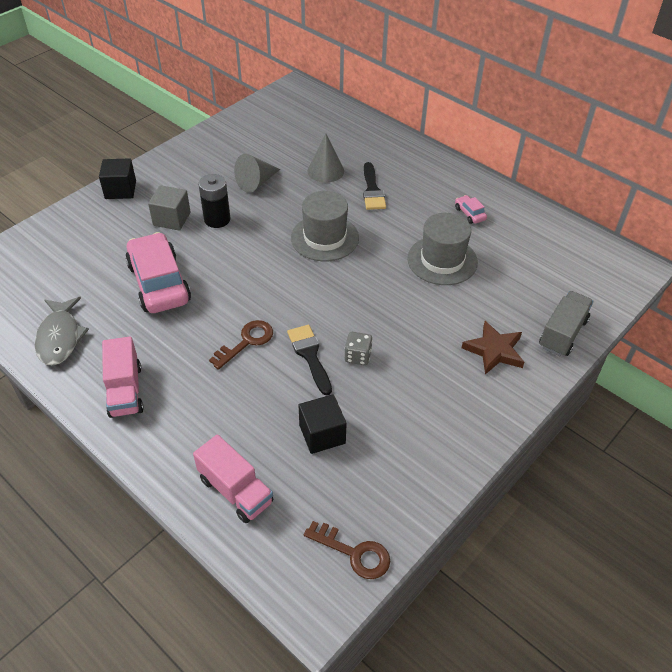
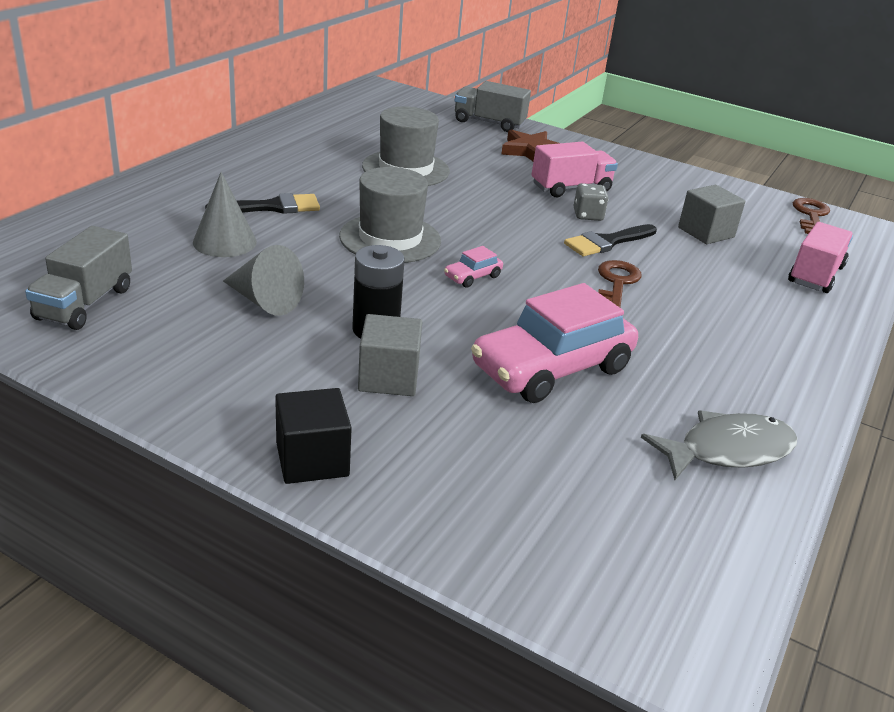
camera: 105 degrees left, 15 degrees down
pink truck [102,336,144,418] -> pink truck moved to [532,142,618,197]
brown key [209,320,273,370] -> brown key turned 75 degrees clockwise [598,260,642,308]
black cube [298,394,347,454] -> grey cube [678,185,745,244]
pink car [455,195,487,224] -> pink car moved to [444,246,503,288]
none -> grey truck [25,226,132,330]

